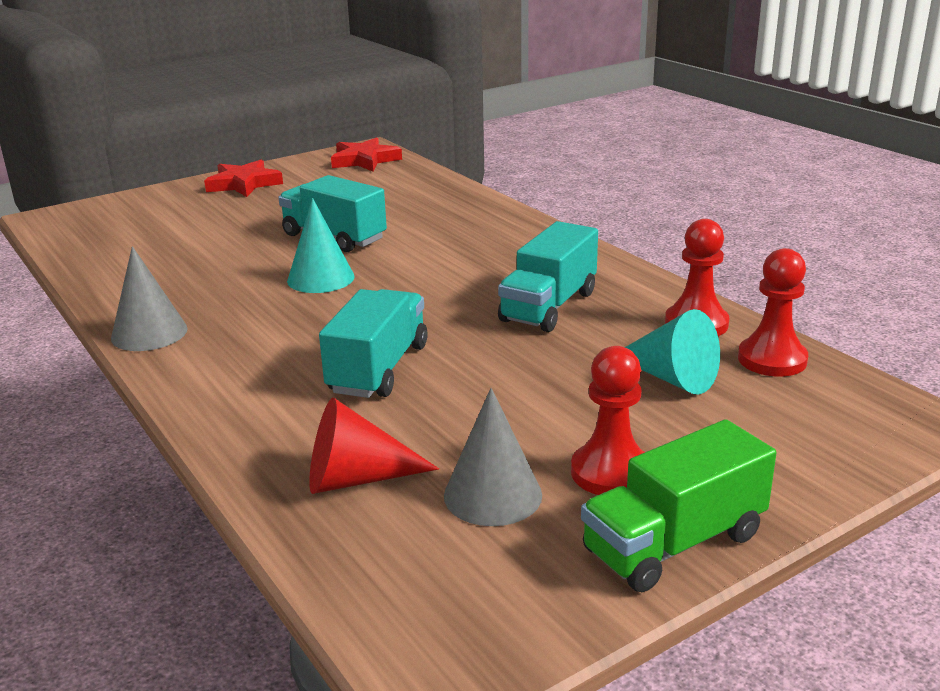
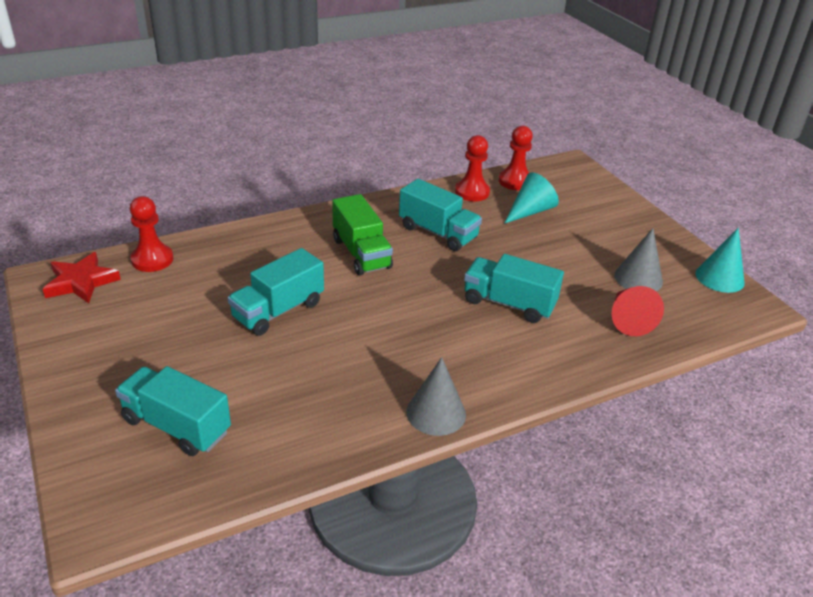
camera: 85 degrees left, 10 degrees up
red star [204,160,283,197] -> none
turquoise cone [287,198,355,293] -> turquoise cone moved to [695,228,744,293]
red pawn [571,346,645,495] -> red pawn moved to [130,196,173,272]
green truck [581,419,776,592] -> green truck moved to [332,194,393,275]
none -> turquoise truck [115,366,231,456]

